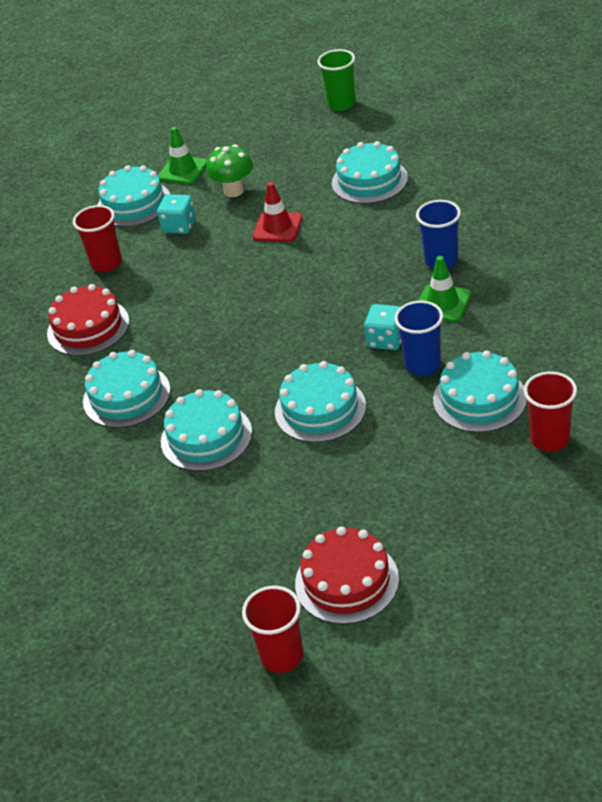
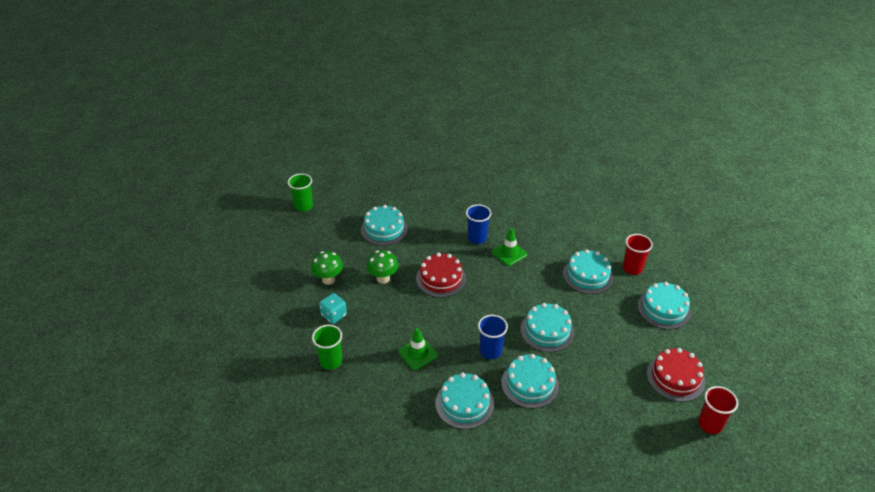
camera: 65 degrees left, 0 degrees up
red cake [47,284,129,356] -> red cake moved to [416,253,466,298]
red cup [73,205,122,272] -> green cup [312,325,342,370]
turquoise cake [98,165,170,227] -> turquoise cake moved to [638,282,691,329]
green traffic cone [158,127,207,184] -> green traffic cone moved to [398,328,438,370]
red traffic cone [253,182,302,242] -> green mushroom [367,250,398,284]
turquoise dice [364,304,401,350] -> none
blue cup [394,301,443,376] -> blue cup moved to [478,315,508,359]

